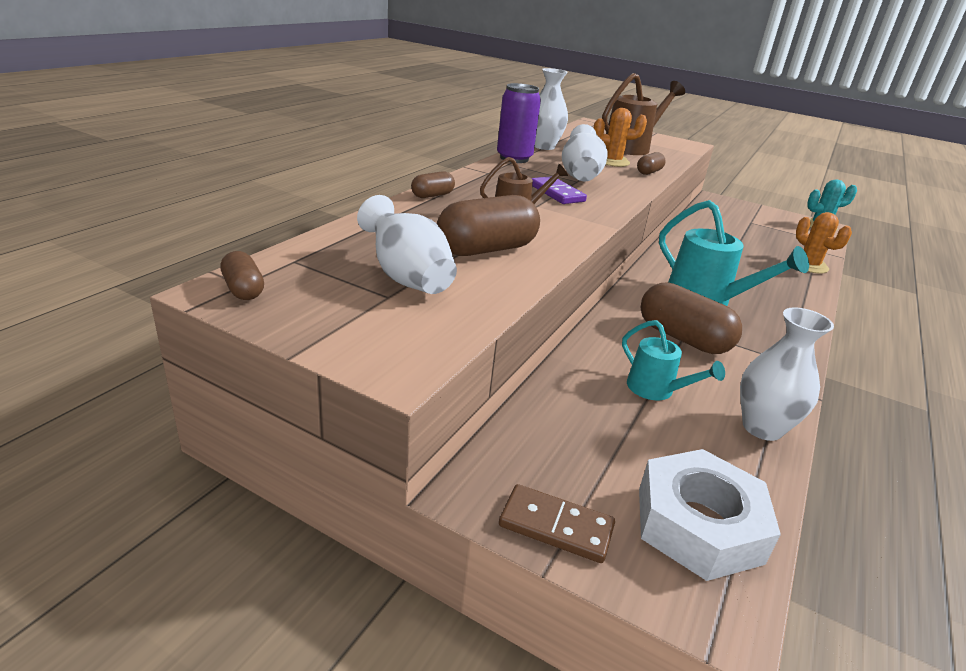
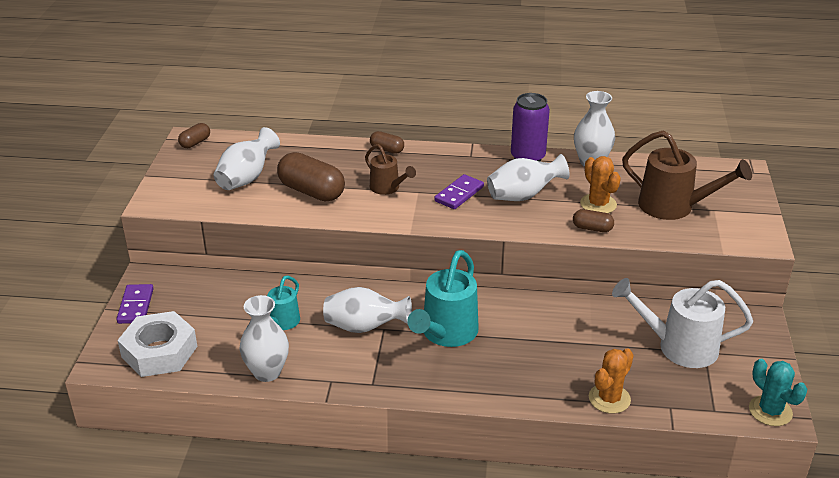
camera: 70 degrees right, 5 degrees up
brown domino [499,484,615,563] -> purple domino [116,284,154,324]
brown capsule [641,282,742,354] -> white vase [323,287,412,333]
none -> white watering can [612,278,753,368]

